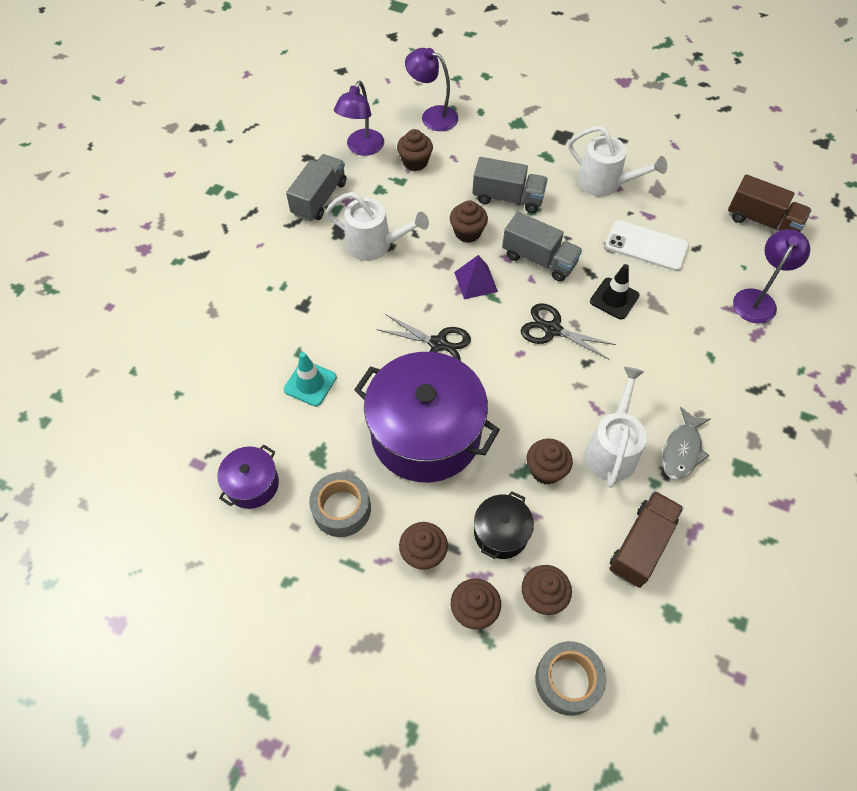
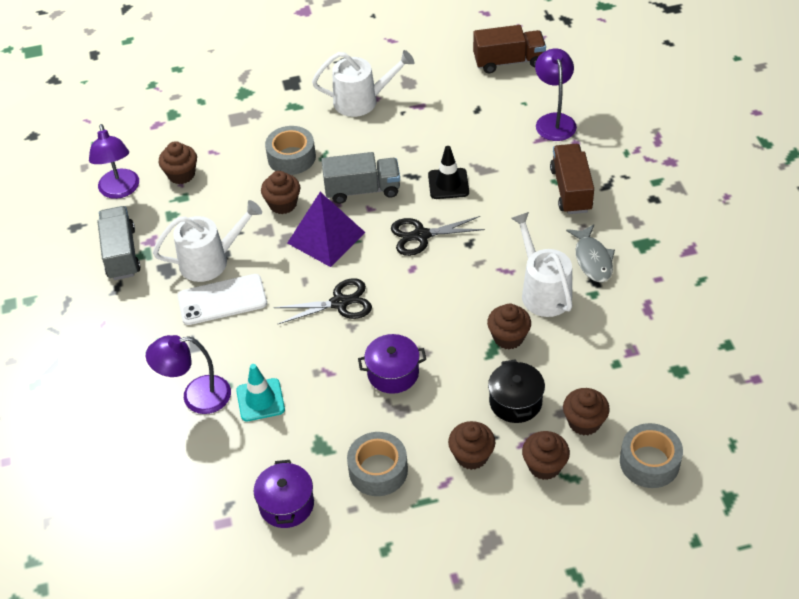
camera: 35 degrees left, 10 degrees down
purple pot [354,352,500,482] -> purple pot [358,334,426,394], size x0.47
purple lamp [405,48,458,131] -> purple lamp moved to [146,335,231,414]
purple pyramid [454,255,498,299] -> purple pyramid [287,192,365,267], size x1.54
grey truck [472,157,548,213] -> grey tape [265,126,316,175]
white phone [605,220,689,271] -> white phone moved to [178,274,267,325]
brown truck [609,491,684,588] -> brown truck moved to [550,144,594,214]

